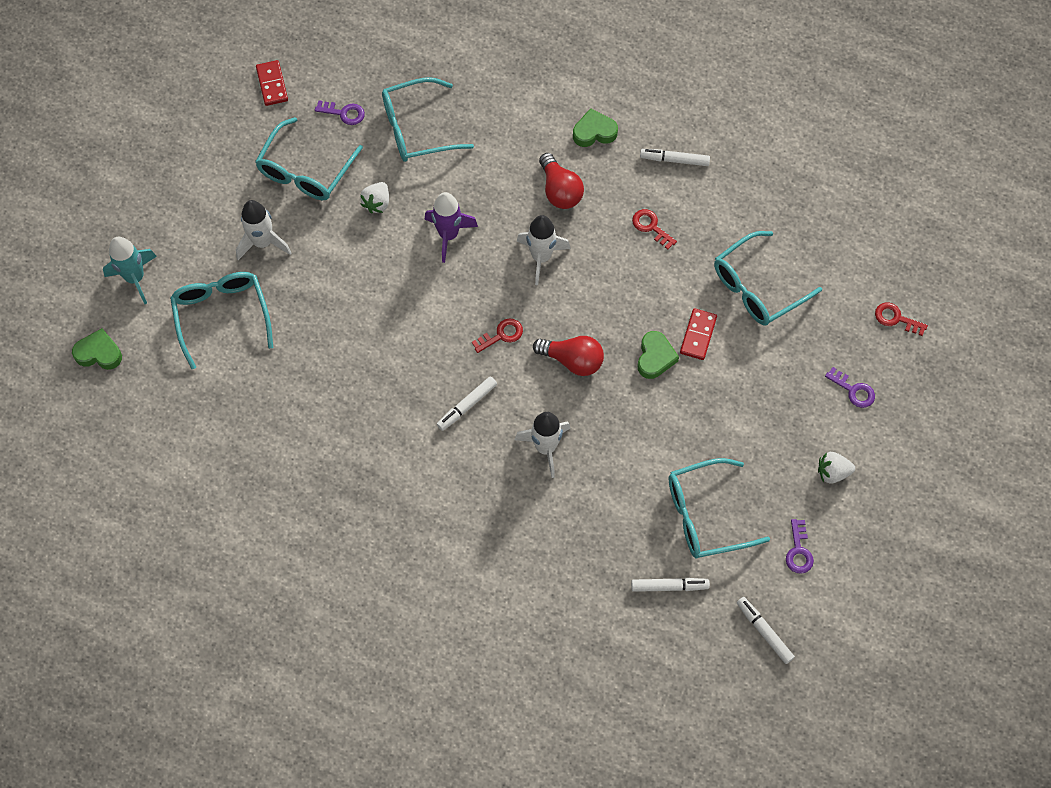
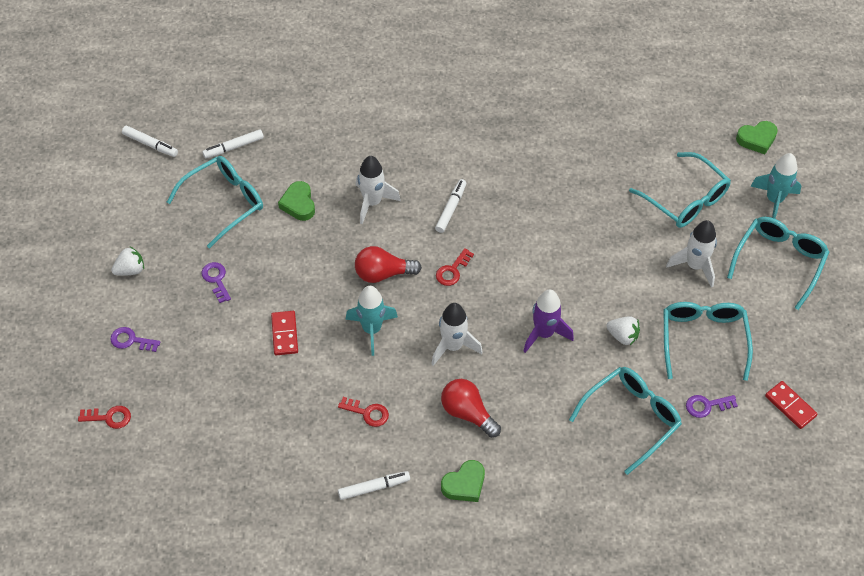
camera: 155 degrees right, 10 degrees down
white strawberry [360,182,389,214] -> white strawberry turned 120 degrees clockwise [606,316,640,345]
green heart [637,331,679,379] -> green heart moved to [278,181,315,221]
turquoise glasses [714,231,822,325] -> turquoise glasses moved to [727,217,829,310]
purple key [786,519,814,574] -> purple key moved to [201,262,231,303]
none -> turquoise rocket [345,286,398,356]

